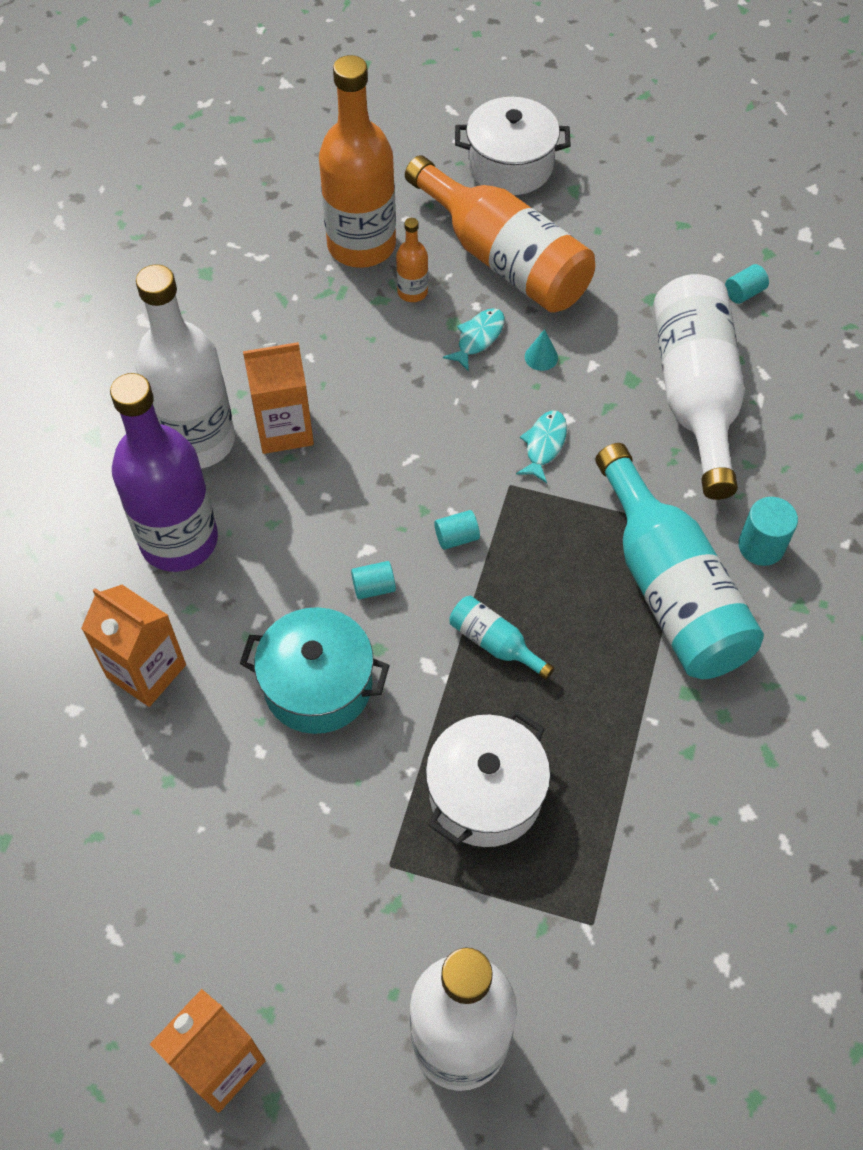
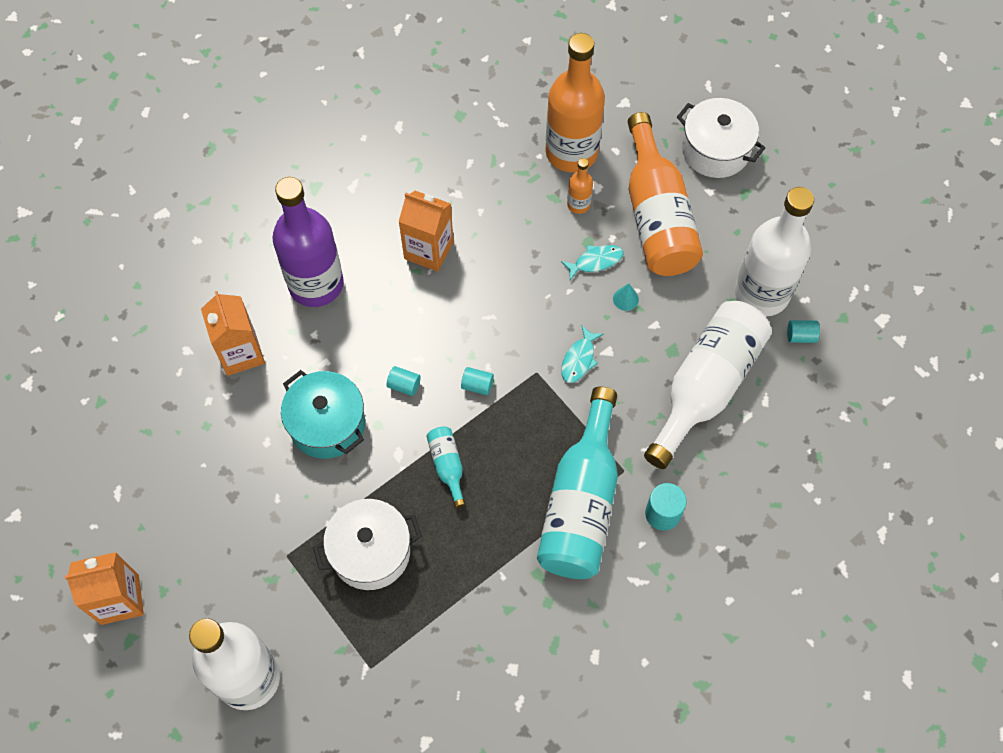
camera: 35 degrees right, 5 degrees up
white bottle [135,264,235,469] -> white bottle moved to [735,187,814,317]
turquoise fish [516,411,567,483] -> turquoise fish turned 150 degrees clockwise [561,326,604,383]

